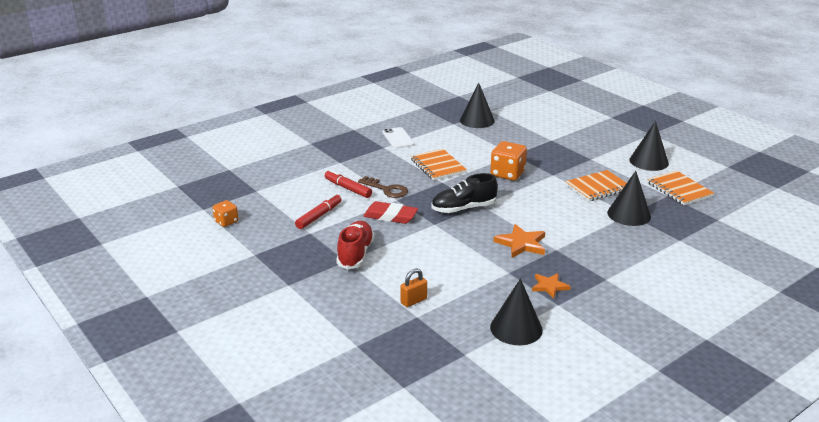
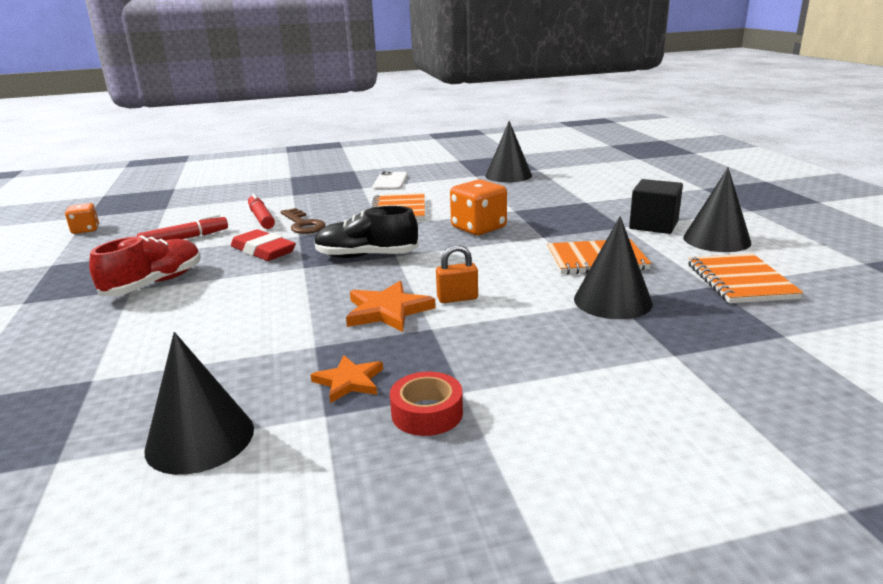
camera: 25 degrees right, 5 degrees down
orange padlock [400,268,427,307] -> orange padlock moved to [436,245,478,303]
none -> red tape [390,372,463,436]
none -> black cube [629,179,683,234]

